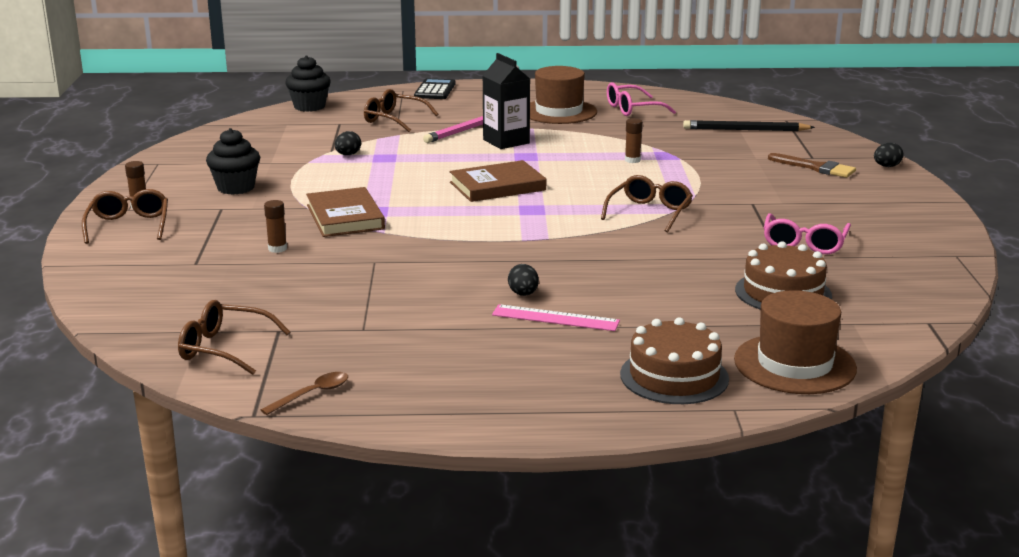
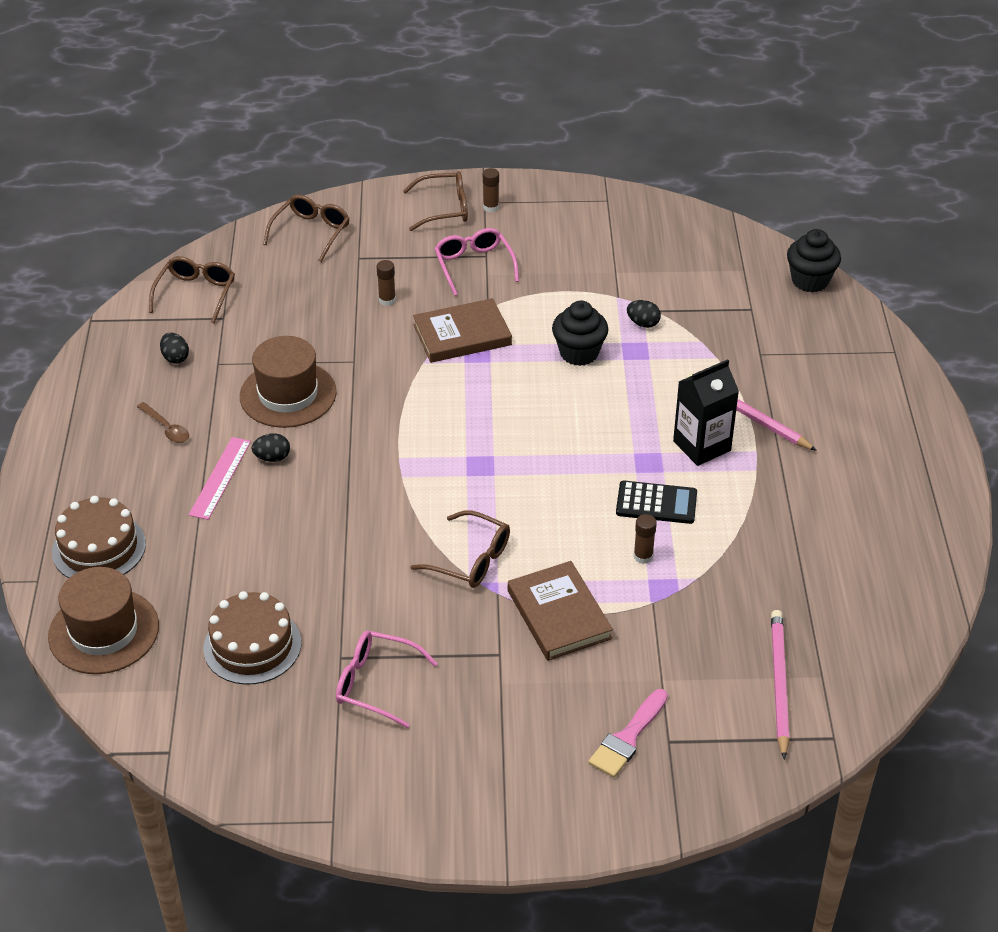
camera: 90 degrees right, 20 degrees up
black cupcake [206,128,260,195] -> black cupcake moved to [552,301,608,366]
brown spoon [261,372,348,415] -> brown spoon moved to [137,402,189,443]
brown glasses [364,89,438,132] -> brown glasses moved to [263,195,350,262]
black calculator [414,78,455,99] -> black calculator moved to [616,481,697,524]
brown book [450,160,546,202] -> brown book moved to [508,561,613,661]
brown hat [530,66,597,124] -> brown hat moved to [240,336,336,428]
pink glasses [607,82,676,116] -> pink glasses moved to [434,228,519,296]
black pencil [683,120,815,131] -> pink pencil [771,610,789,760]
brown brush [768,153,856,178] -> pink brush [588,689,668,778]
black egg [874,143,903,167] -> black egg moved to [160,333,189,364]

